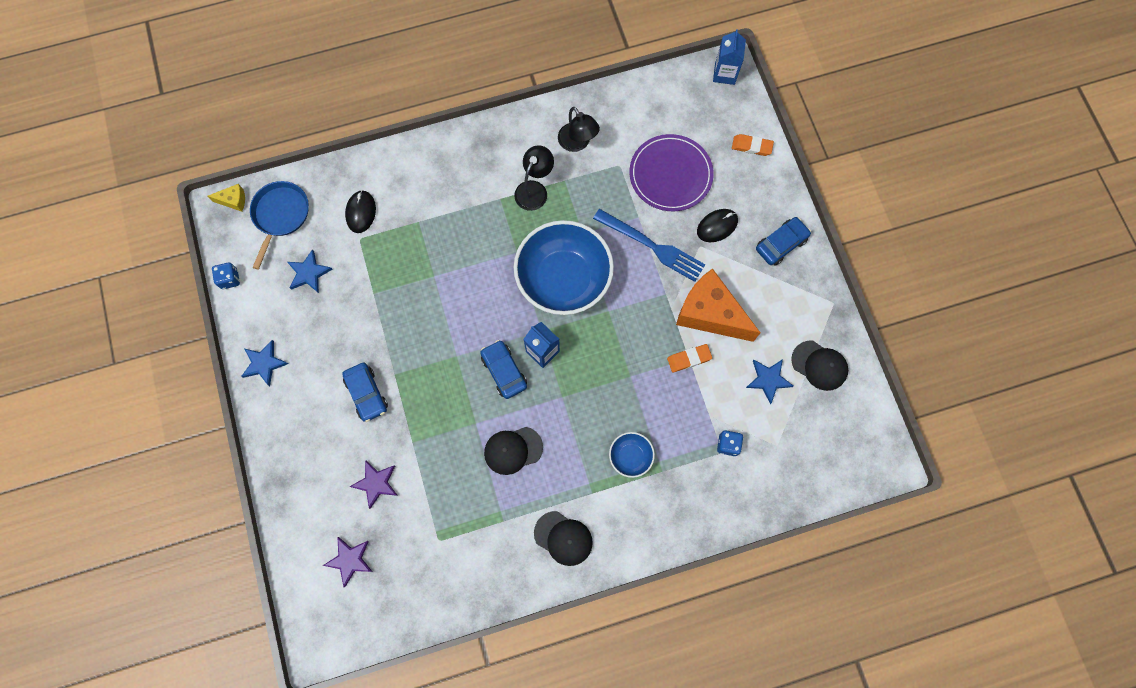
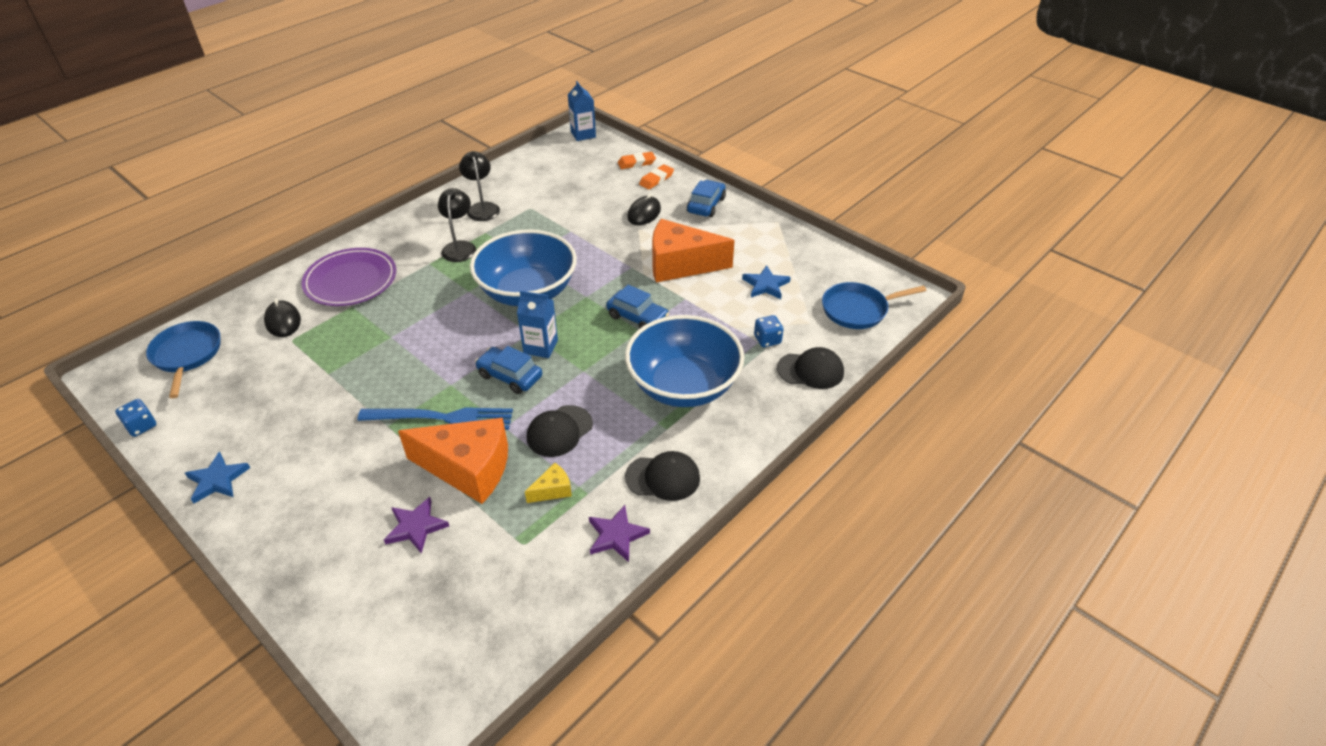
camera: 30 degrees left, 30 degrees down
yellow cheese [208,184,245,212] -> yellow cheese moved to [525,463,572,503]
blue star [287,249,333,293] -> none
purple star [323,537,373,587] -> purple star moved to [589,505,650,562]
blue car [342,363,388,422] -> blue car moved to [606,285,669,328]
black lamp [558,107,600,152] -> black lamp turned 135 degrees counterclockwise [459,151,500,221]
blue fork [593,209,706,282] -> blue fork moved to [357,407,513,430]
blue bowl [609,432,655,478] -> blue bowl [625,315,745,407], size x2.27
purple plate [629,134,714,211] -> purple plate moved to [301,248,396,306]
orange eraser [667,344,712,372] -> orange eraser moved to [639,164,674,189]
black cap [791,341,848,391] -> black cap moved to [777,347,844,389]
none -> orange cheese [398,418,508,504]
none -> blue pan [822,282,926,329]

